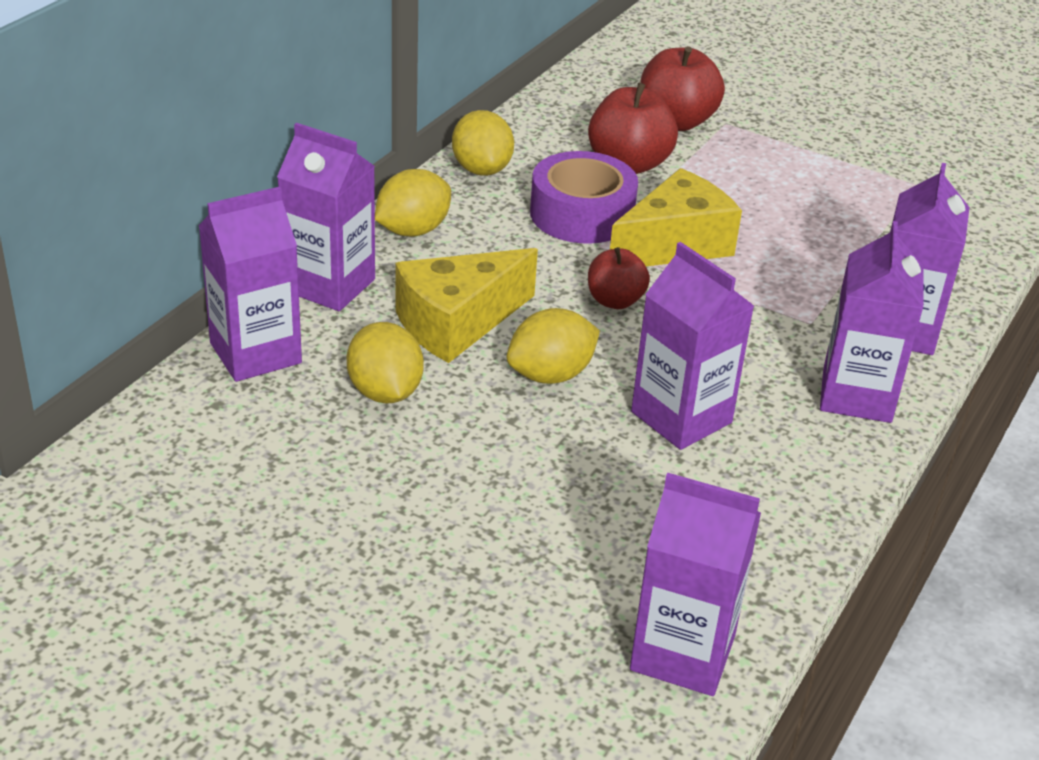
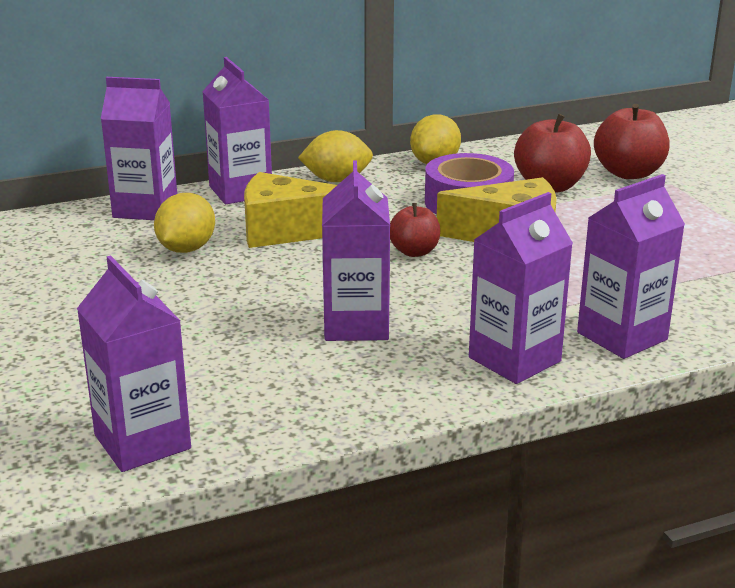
camera: 40 degrees right, 10 degrees down
yellow lemon [506,308,600,384] -> none

